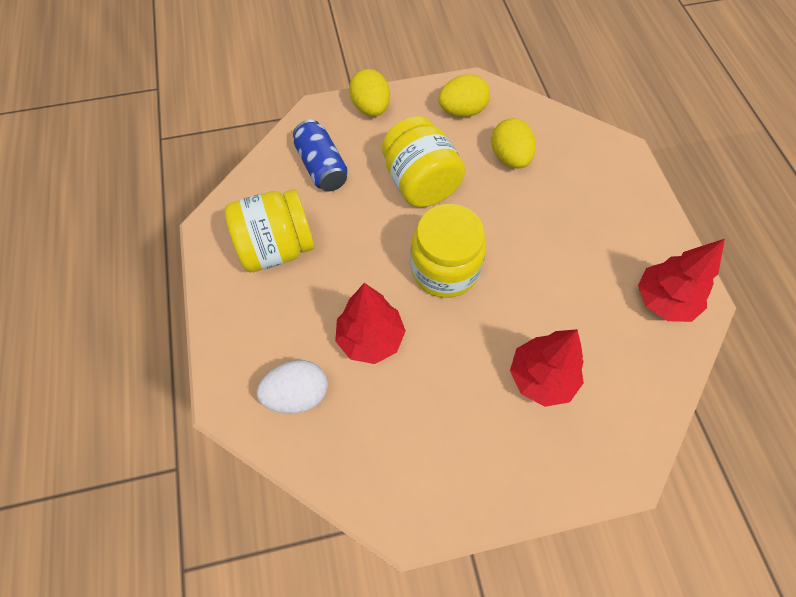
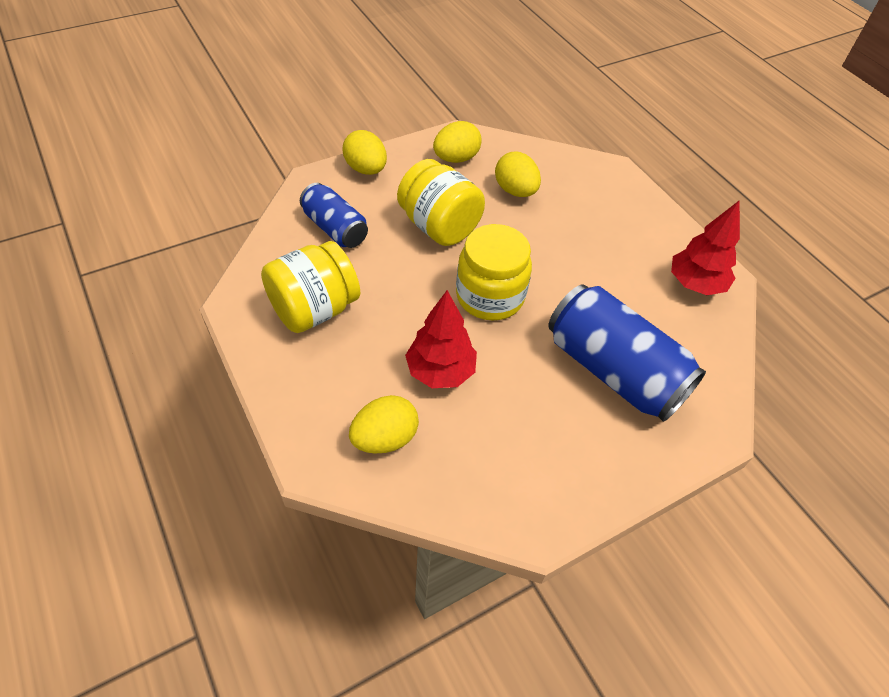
camera: 20 degrees left, 10 degrees down
white egg [257,360,327,414] -> yellow egg [349,395,419,454]
red tree [510,329,584,407] -> blue can [548,284,706,422]

